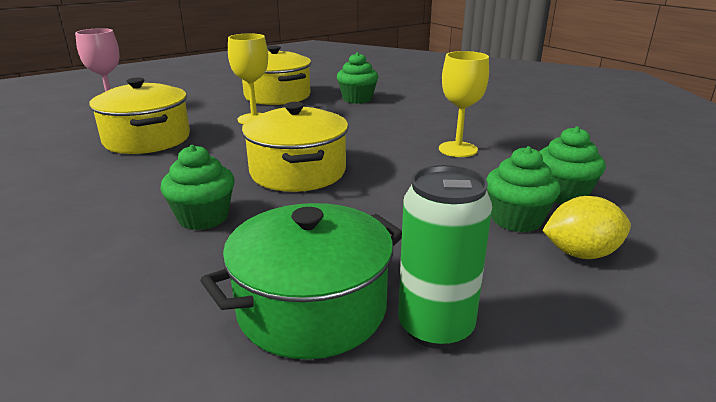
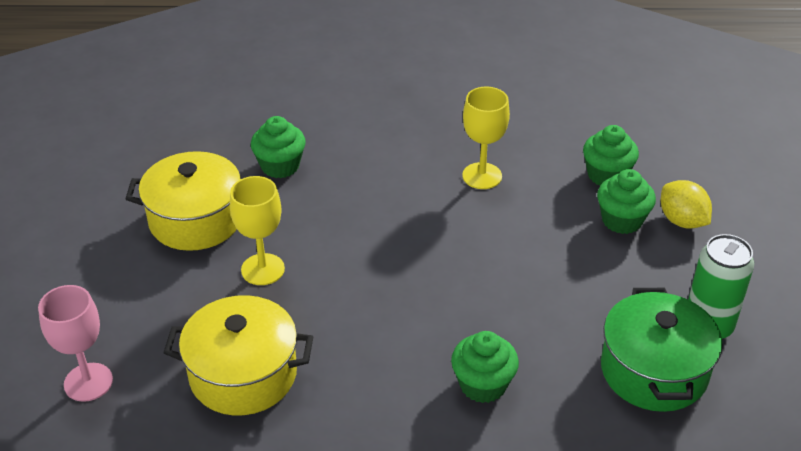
camera: 55 degrees left, 15 degrees up
yellow pot [242,102,348,192] -> none
yellow lemon [542,196,631,259] -> yellow lemon turned 60 degrees counterclockwise [661,180,712,228]

